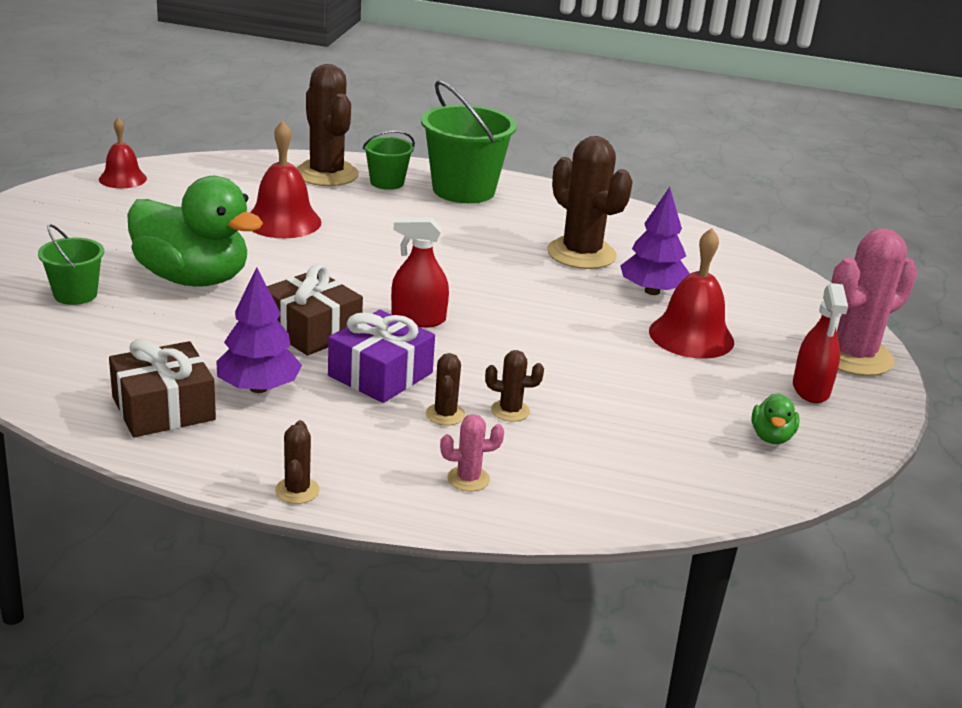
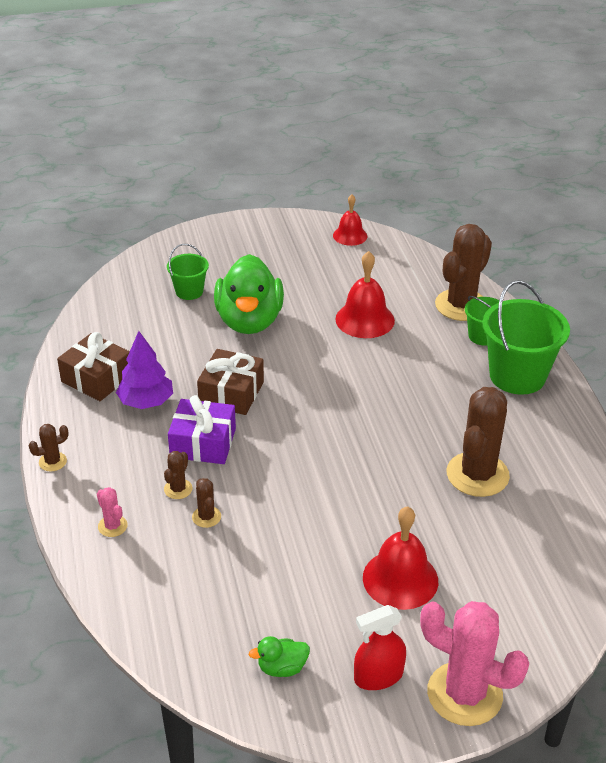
camera: 65 degrees right, 10 degrees up
red spray bottle [391,217,449,327] -> none
brown cactus [426,353,465,425] -> brown cactus turned 45 degrees counterclockwise [164,451,192,499]
purple tree [620,187,690,295] -> none

